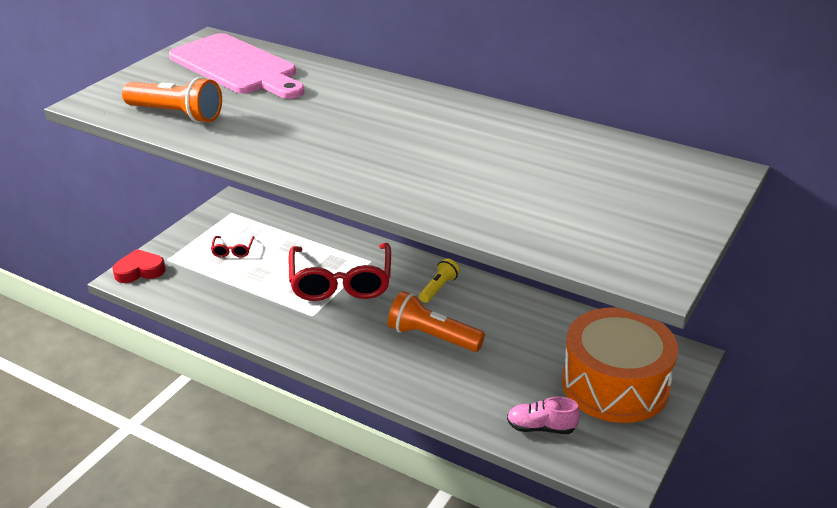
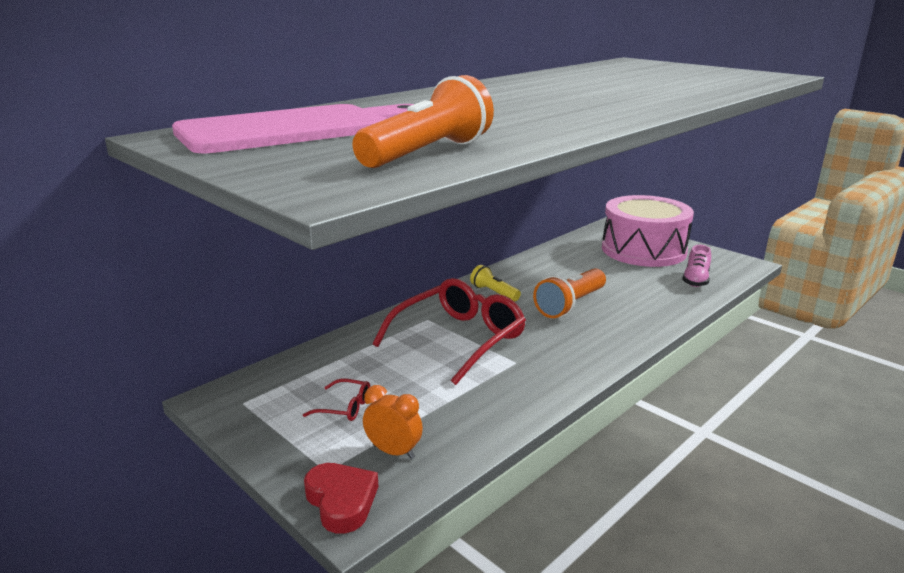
camera: 75 degrees left, 10 degrees down
red heart [112,249,166,283] -> red heart turned 150 degrees clockwise [304,463,379,534]
red glasses [289,243,391,301] -> red glasses turned 60 degrees counterclockwise [373,278,526,385]
orange drum [562,307,678,423] -> pink drum [602,195,694,267]
none -> orange clock [363,385,423,459]

